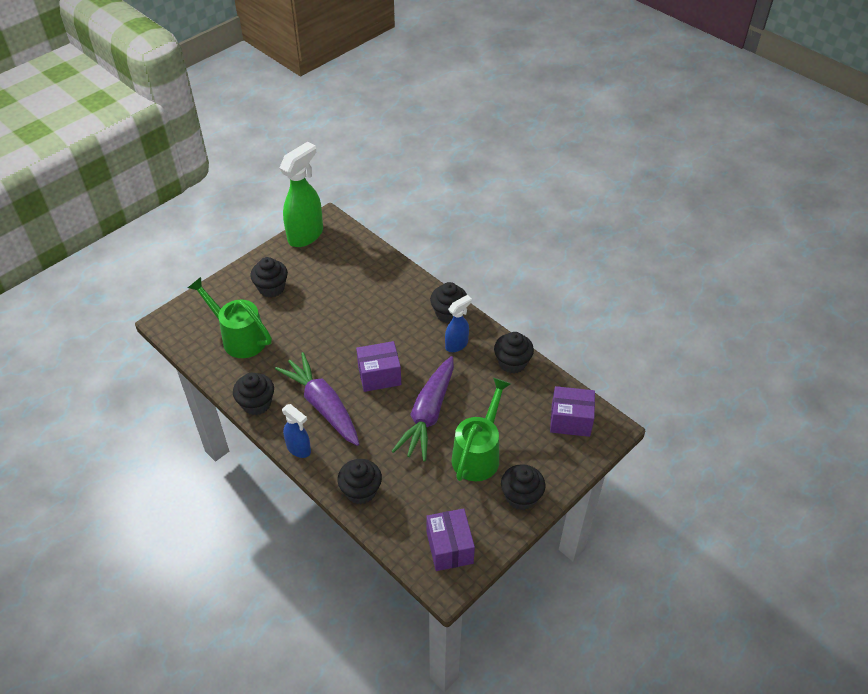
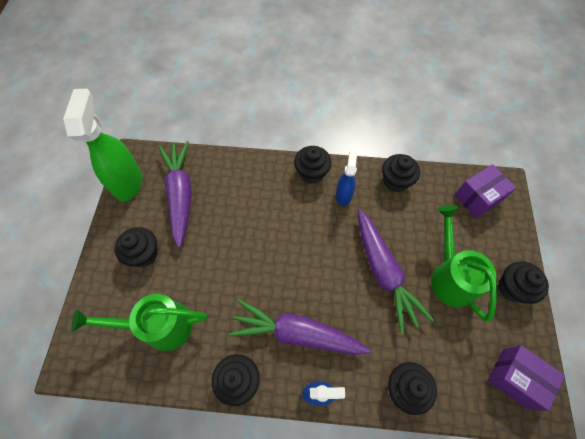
camera: 40 degrees left, 15 degrees up
purple box [356,341,401,392] -> none
none -> purple carrot [158,141,192,248]

